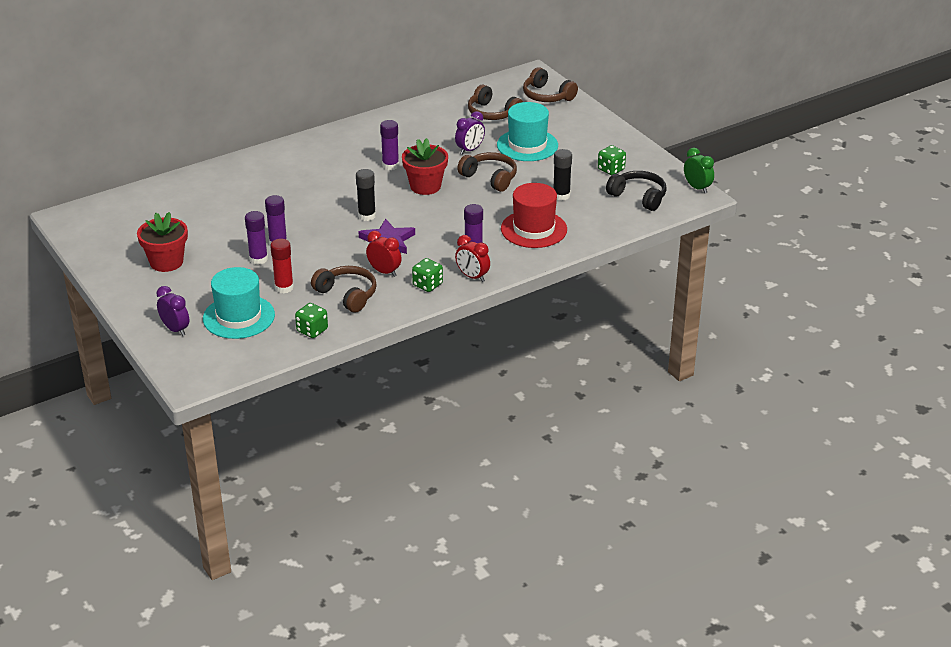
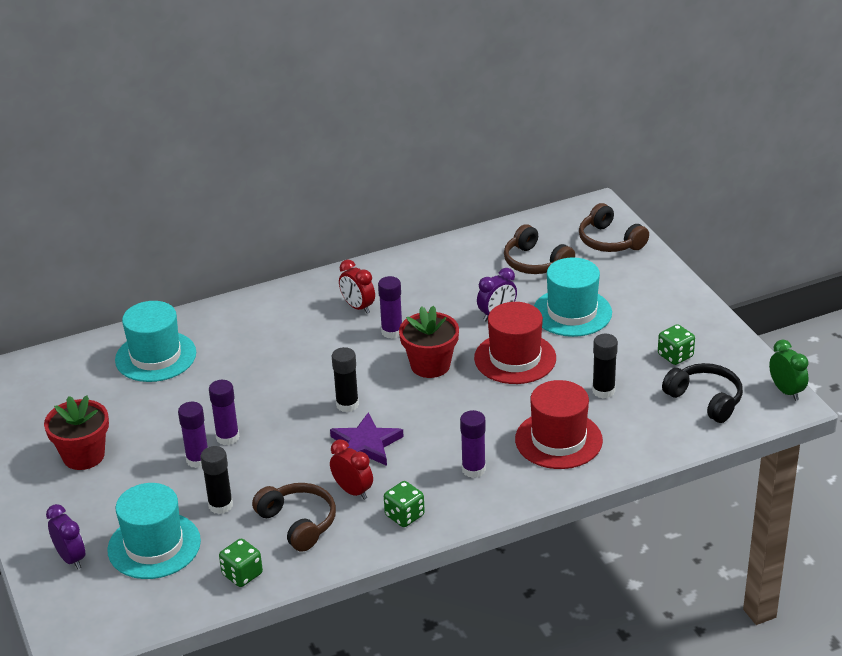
camera: 10 degrees right, 0 degrees up
red glue stick [270,239,294,293] -> black glue stick [201,446,233,514]
red clock [455,235,490,282] -> red clock moved to [339,260,375,314]
brown headphones [457,152,517,192] -> red hat [474,302,556,384]
none -> turquoise hat [115,301,196,382]

